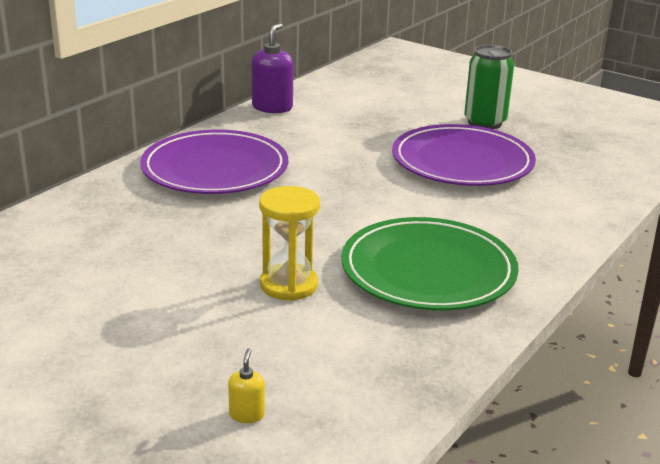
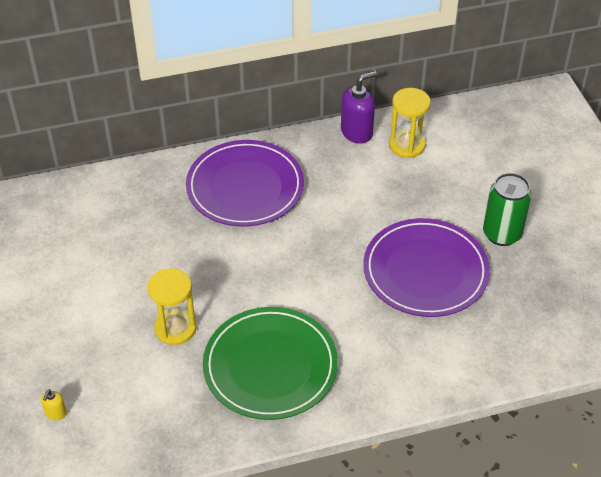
camera: 40 degrees right, 20 degrees up
yellow soap dispenser [228,348,265,423] -> yellow soap dispenser turned 150 degrees clockwise [41,389,67,420]
none -> yellow hourglass [389,88,431,158]

